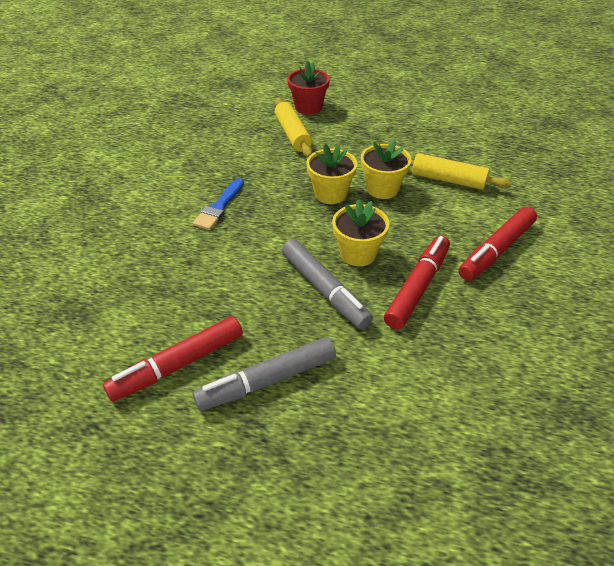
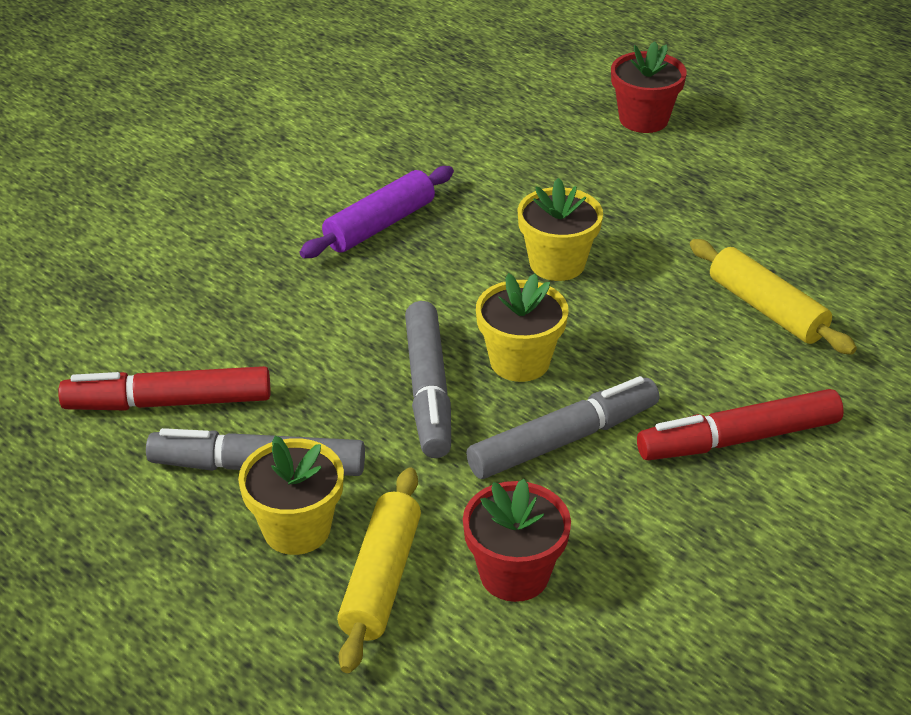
camera: 30 degrees right, 5 degrees down
blue brush [193,178,244,230] -> purple rolling pin [300,166,454,258]
yellow rolling pin [275,98,313,157] -> yellow rolling pin moved to [337,468,421,673]
yellow flower pot [361,139,411,199] -> yellow flower pot moved to [238,435,344,555]
red marker [384,235,450,329] -> grey marker [466,376,659,479]
none -> red flower pot [463,479,571,602]

